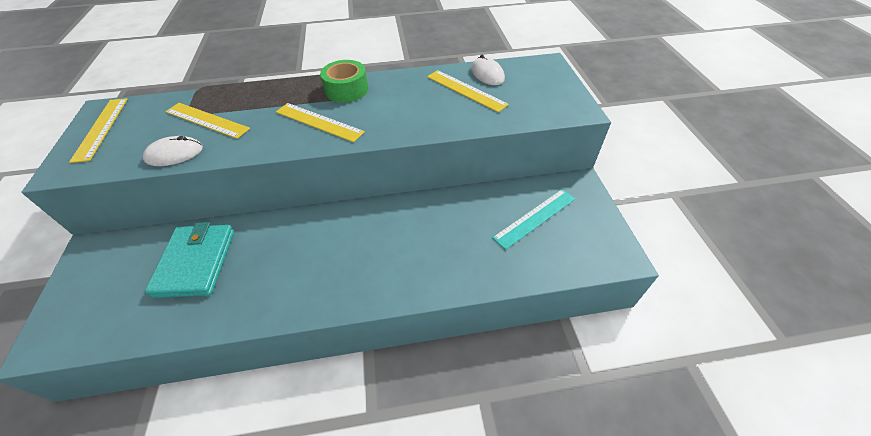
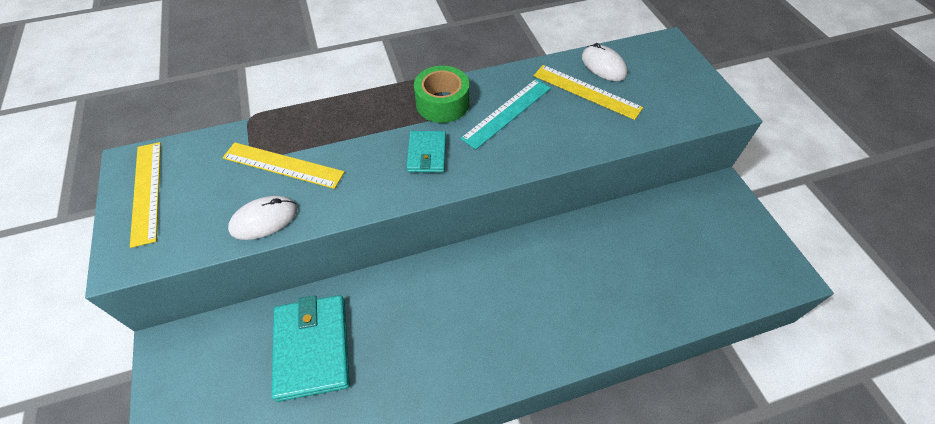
camera: 10 degrees left, 5 degrees up
yellow ruler [276,103,365,142] -> turquoise wallet [406,131,446,173]
turquoise ruler [492,189,575,250] -> turquoise ruler moved to [460,79,551,150]

